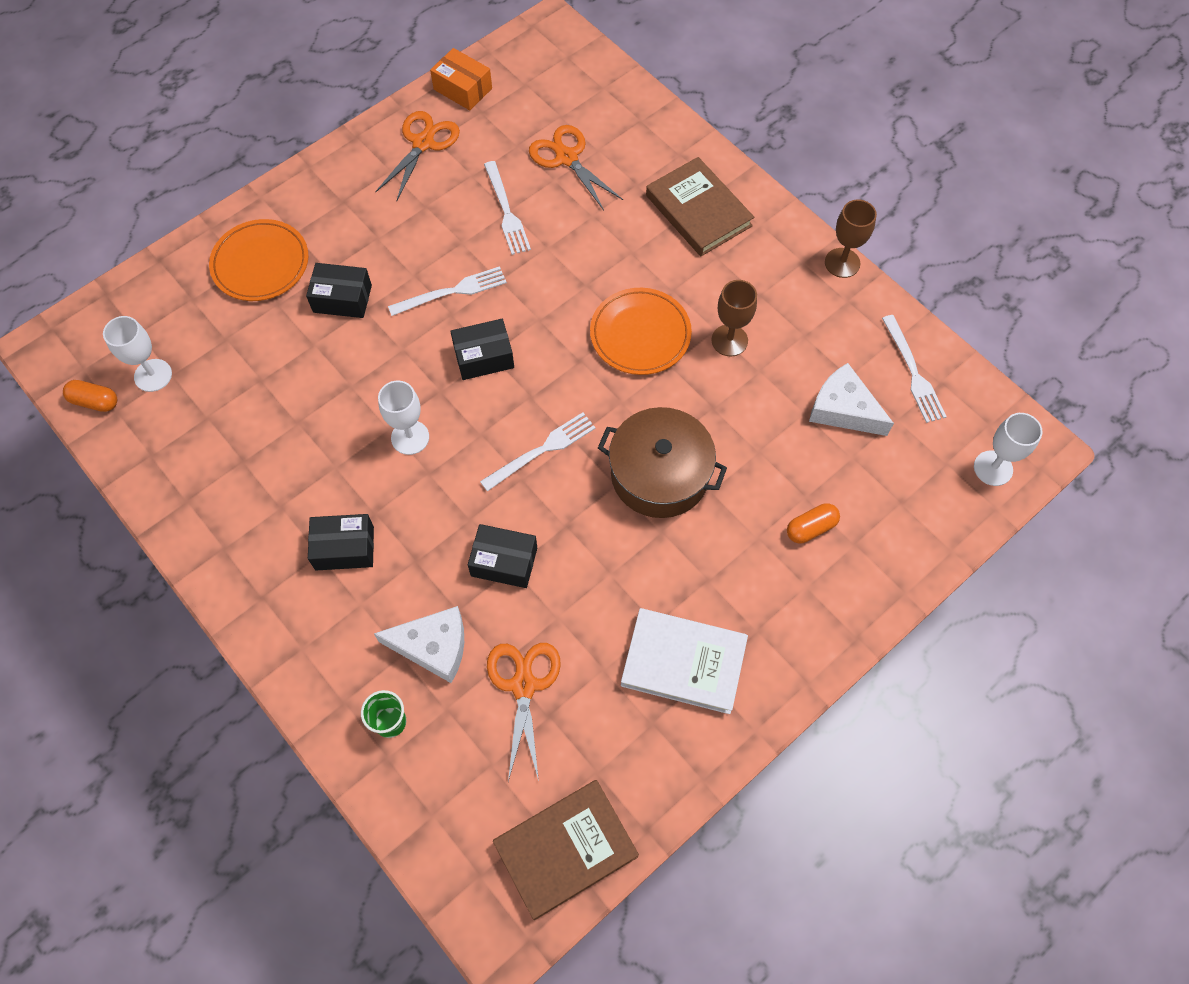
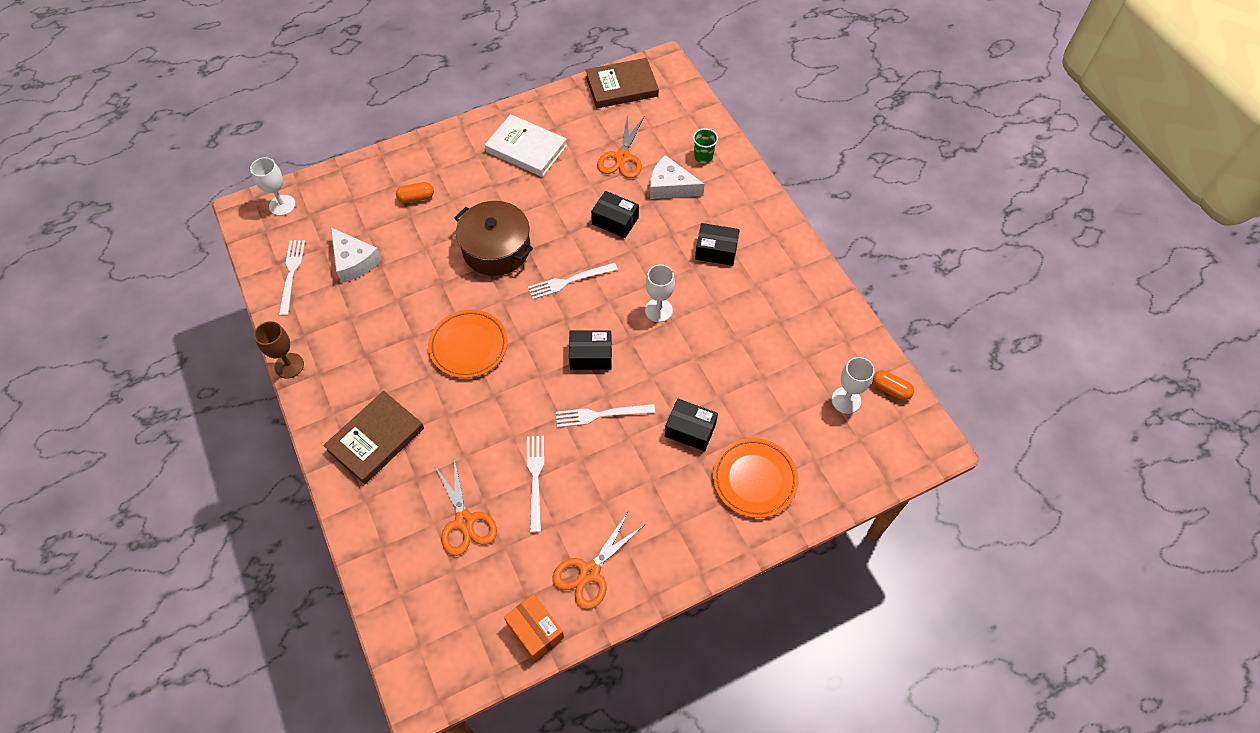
camera: 165 degrees left, 5 degrees down
brown book [646,157,754,256] -> brown book turned 60 degrees clockwise [323,391,424,484]
brown goblet [711,280,757,357] -> none

